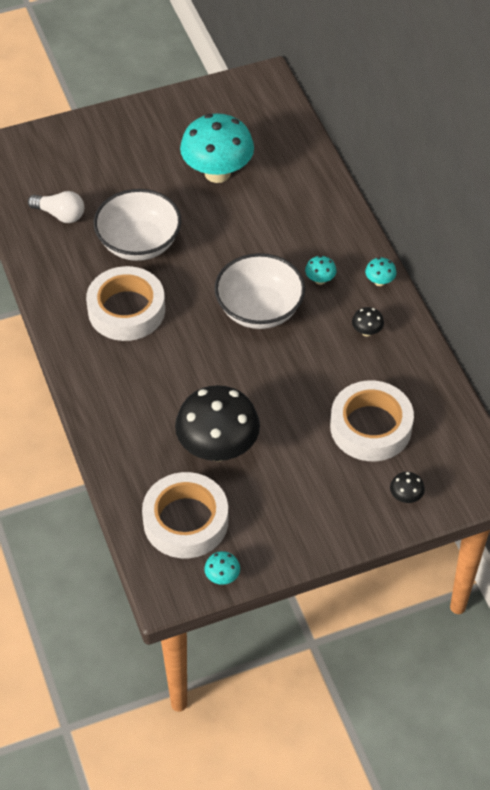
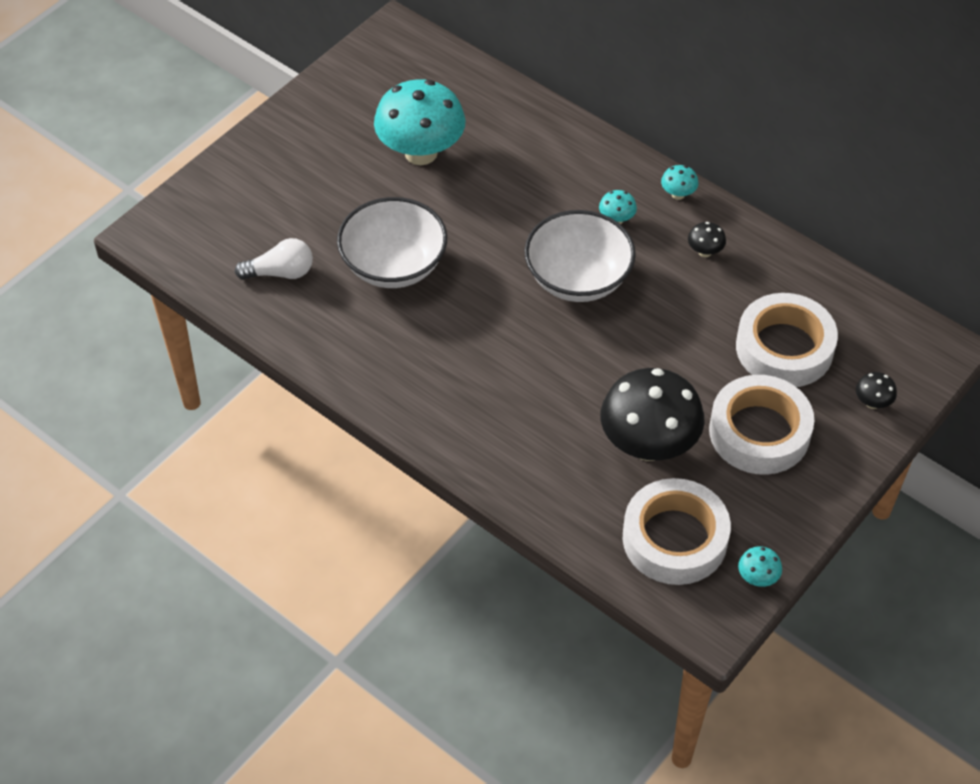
camera: 30 degrees left, 0 degrees up
white tape [86,266,165,341] -> white tape moved to [709,375,814,475]

